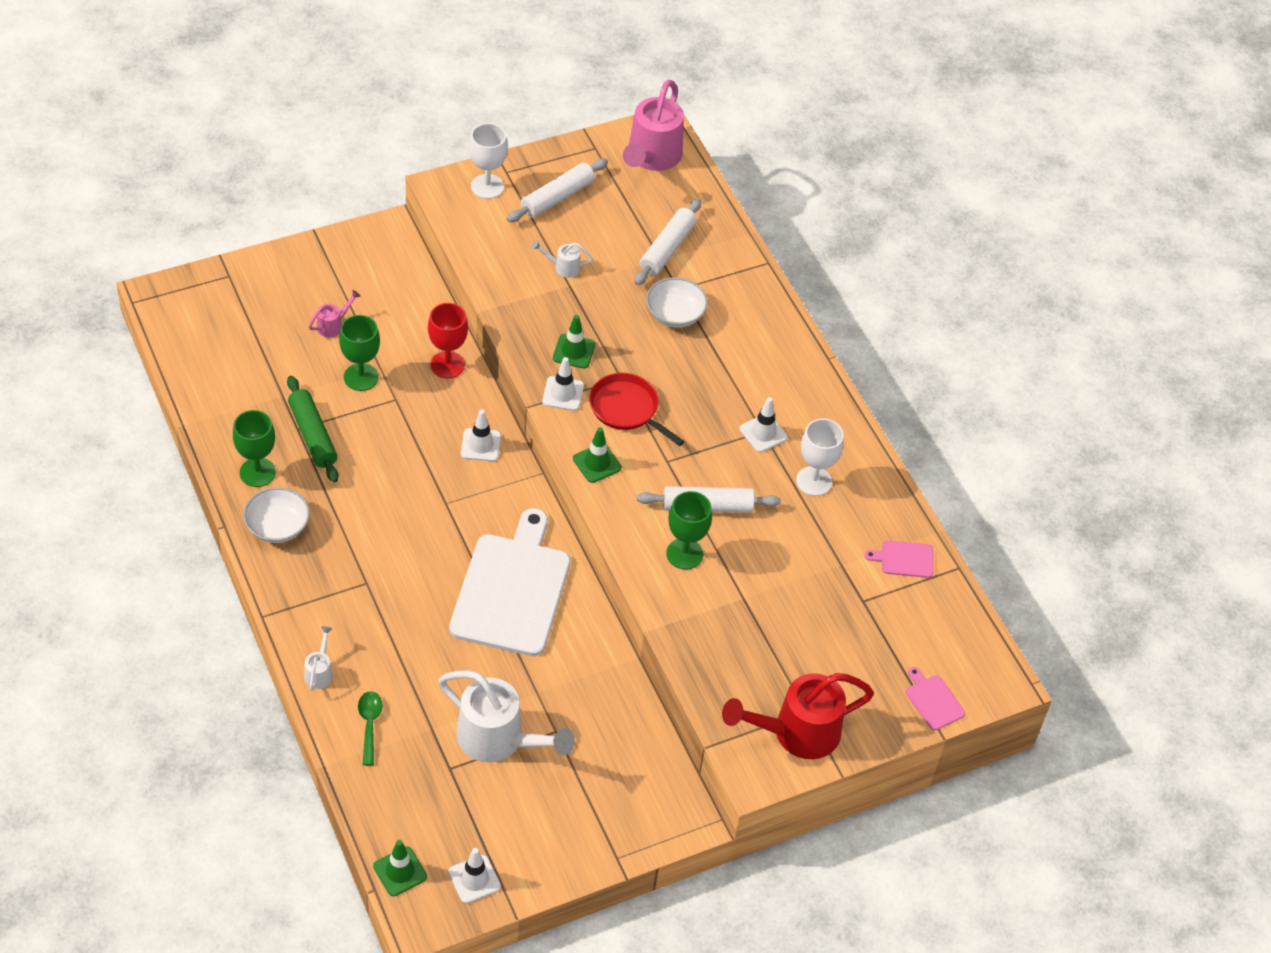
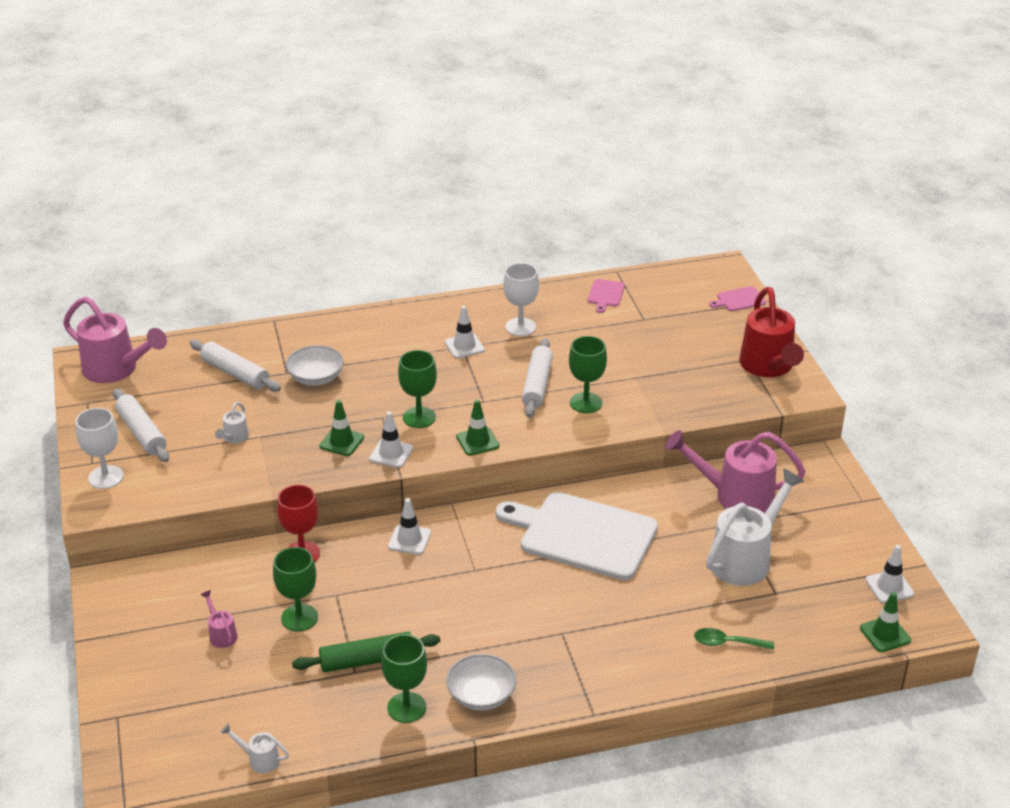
camera: 75 degrees left, 15 degrees down
white watering can [304,626,333,691] -> white watering can moved to [220,723,289,773]
red pan [589,373,684,446] -> green goblet [398,350,437,428]
none -> pink watering can [665,430,806,513]

